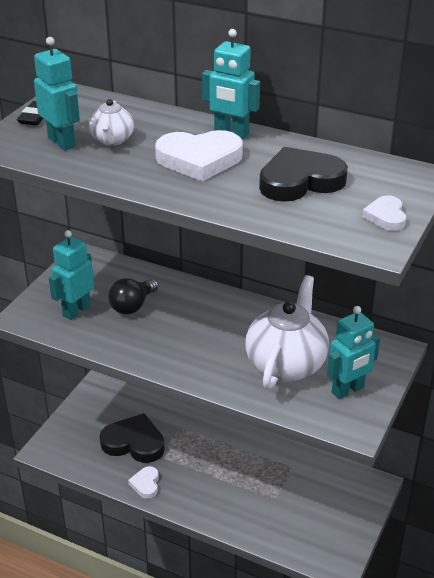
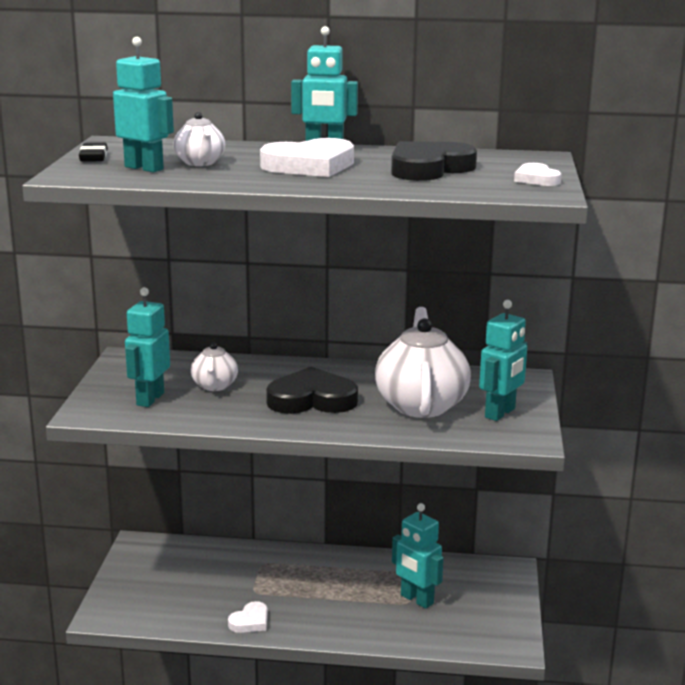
camera: 20 degrees left, 15 degrees down
black heart [100,413,165,463] -> black heart moved to [266,367,358,414]
black light bulb [108,278,159,314] -> white teapot [191,343,238,391]
white heart [128,466,159,499] -> white heart turned 120 degrees counterclockwise [228,601,268,633]
none -> turquoise robot [392,503,443,609]

